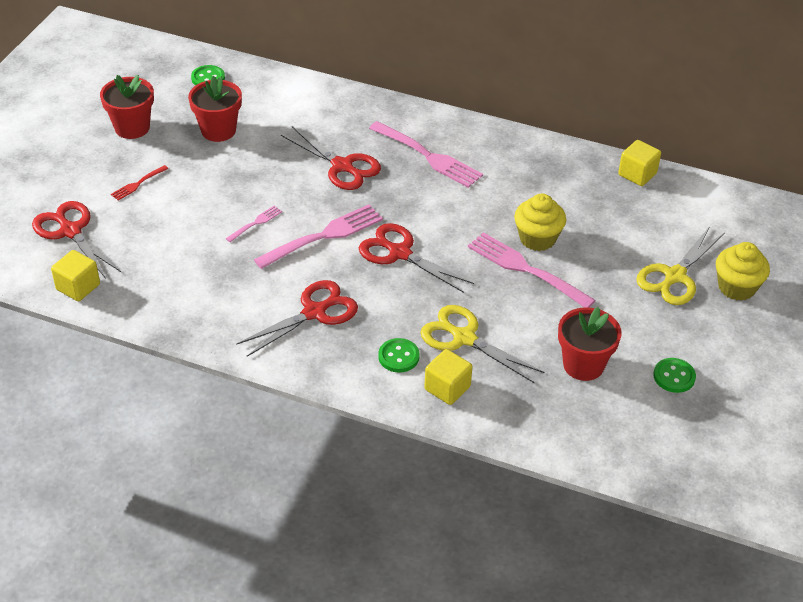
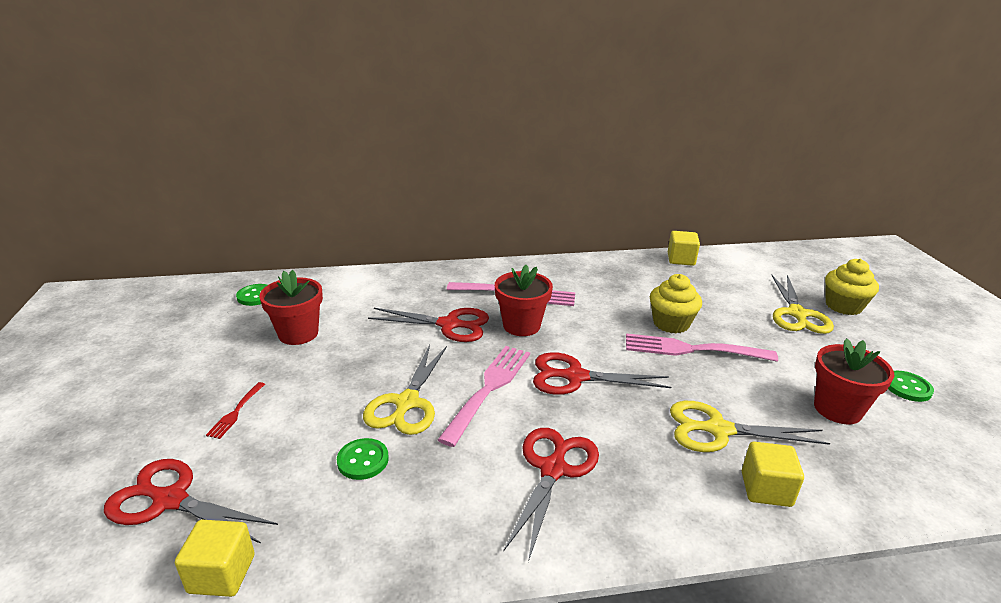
camera: 30 degrees left, 15 degrees down
red flower pot [100,75,154,139] -> red flower pot moved to [495,265,553,336]
pink fork [226,206,282,242] -> yellow scissors [363,345,447,435]
green button [378,338,420,372] -> green button moved to [337,438,389,480]

